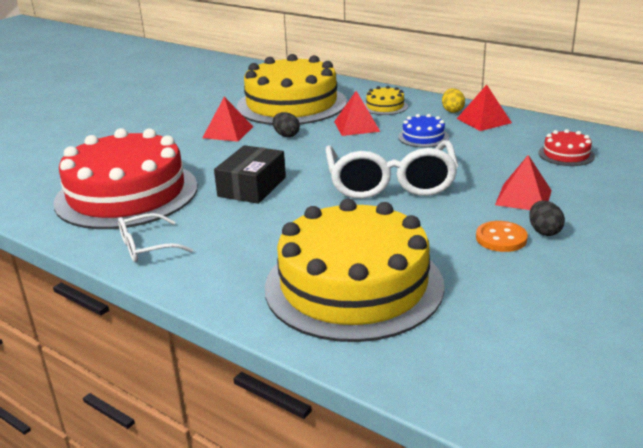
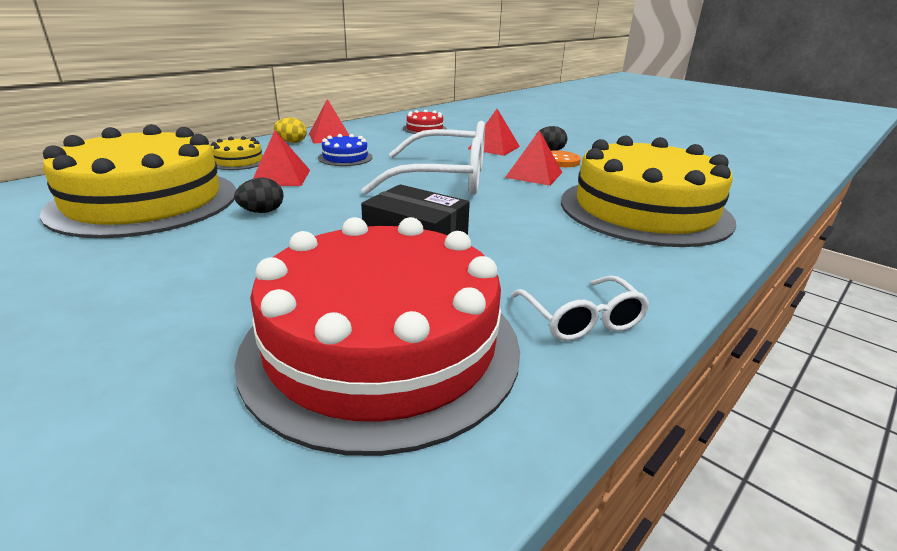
camera: 85 degrees left, 0 degrees up
red pyramid [202,97,253,142] -> red pyramid moved to [505,130,563,186]

